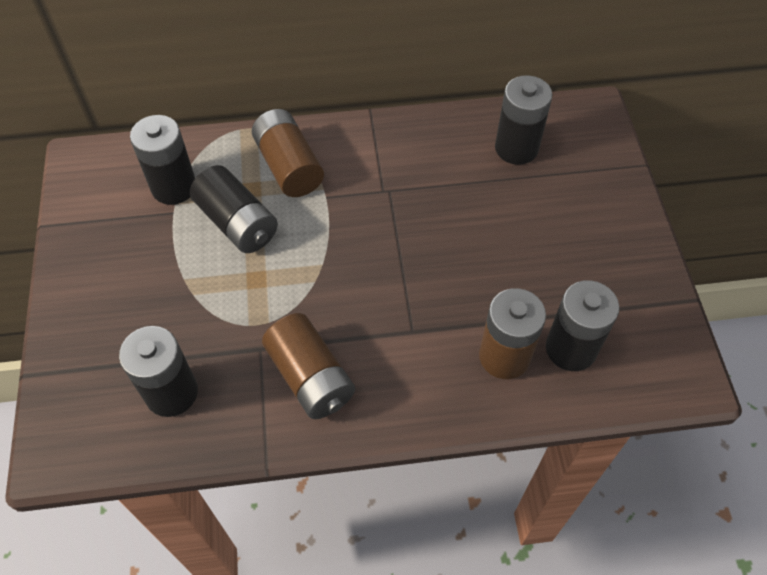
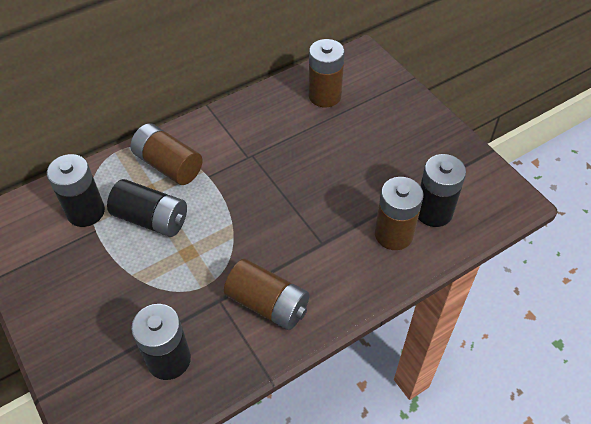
camera: 25 degrees left, 5 degrees down
black battery [495,75,553,165] -> brown battery [309,39,345,107]

